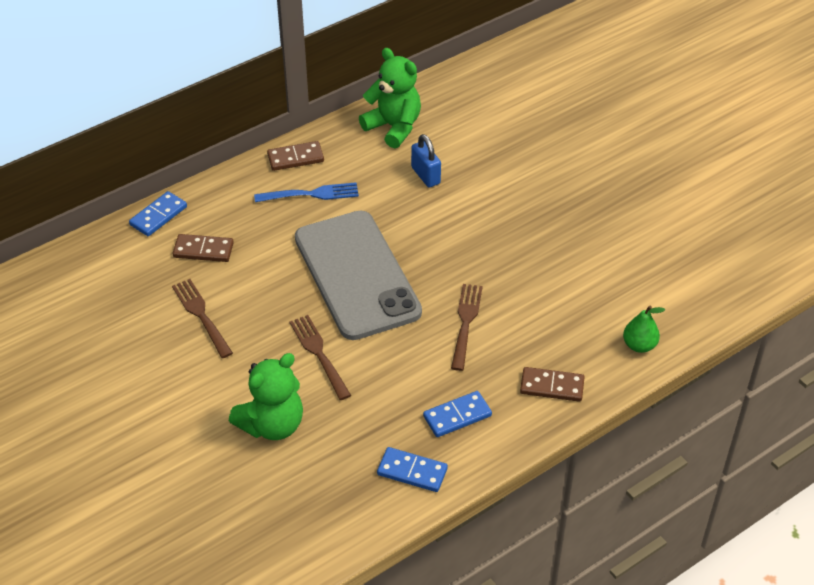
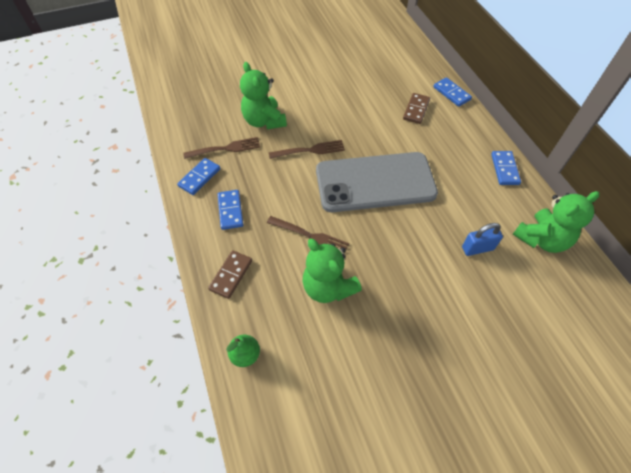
camera: 105 degrees right, 10 degrees up
brown fork [172,279,233,358] -> brown fork moved to [183,137,260,159]
blue fork [254,182,359,202] -> none
brown domino [267,141,324,171] -> blue domino [491,151,521,185]
none -> green teddy bear [303,239,362,303]

